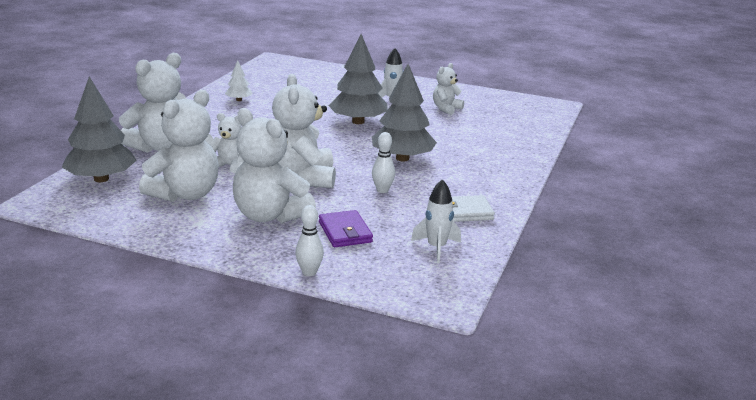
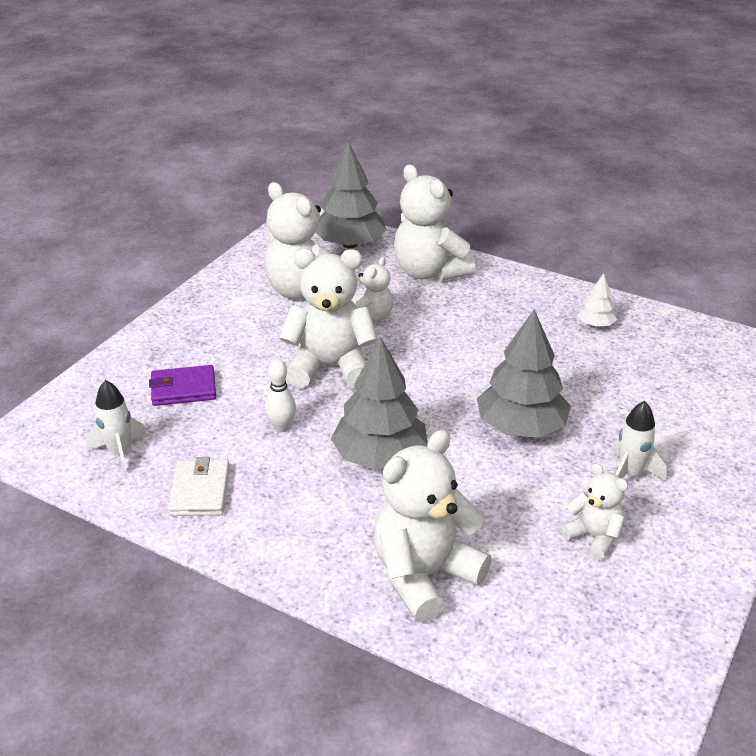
camera: 100 degrees right, 10 degrees up
white teddy bear [233,108,316,223] -> white teddy bear moved to [374,430,492,623]
white bowling pin [295,205,324,276] -> none

